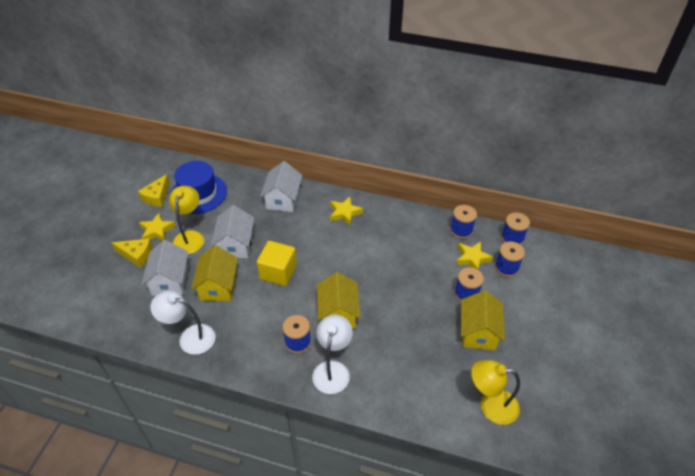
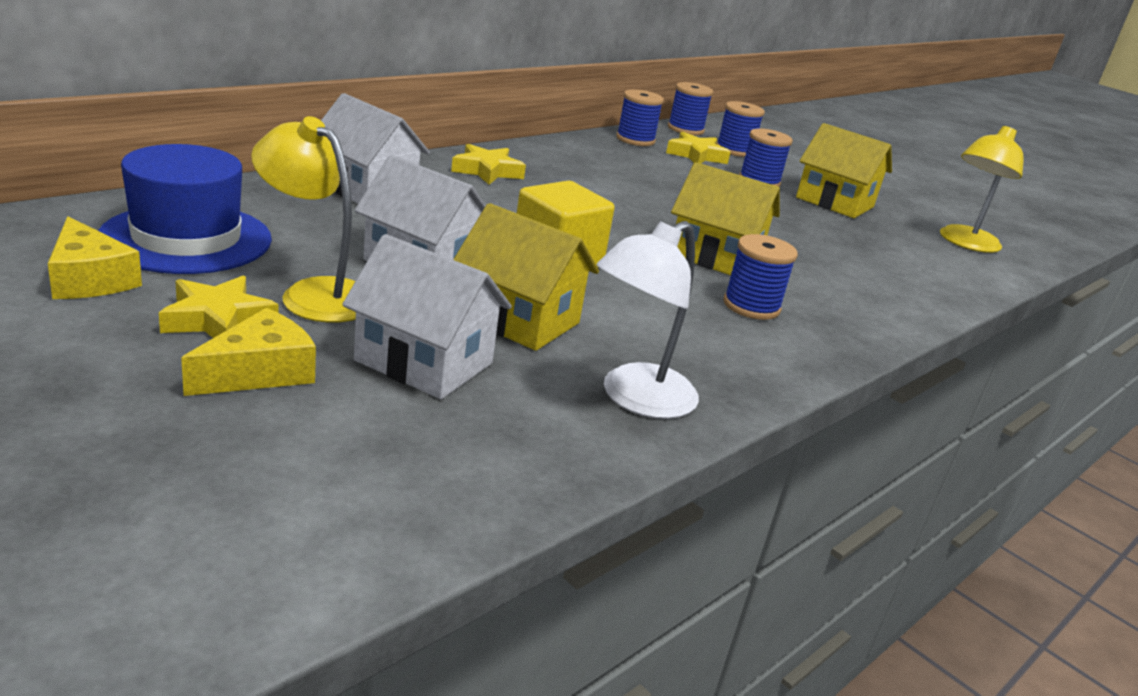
camera: 65 degrees left, 20 degrees down
white lamp [312,315,353,394] -> none

